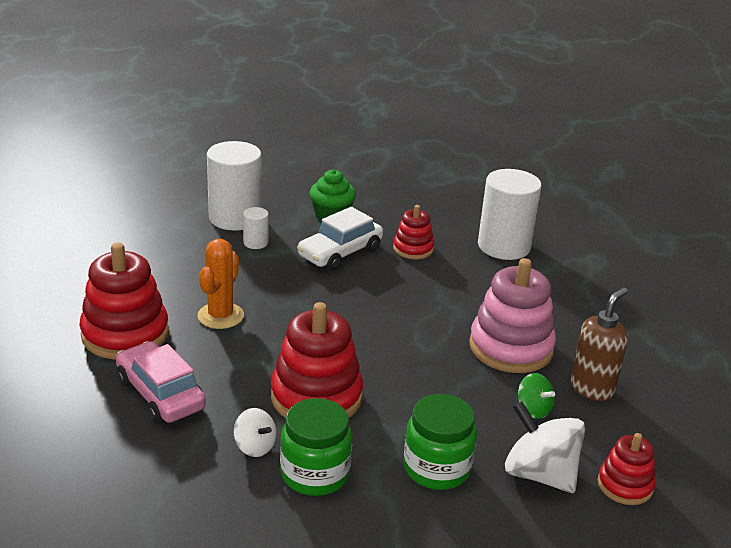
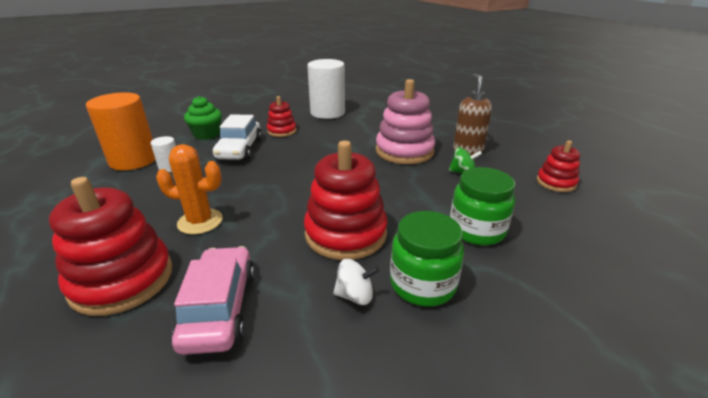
camera: 40 degrees left, 0 degrees up
pink car [116,341,206,424] -> pink car turned 75 degrees clockwise [172,246,255,355]
orange cactus [198,239,244,329] -> orange cactus turned 60 degrees counterclockwise [156,144,223,234]
white cylinder [207,141,262,231] -> orange cylinder [86,92,155,170]
white spinning top [505,401,586,493] -> none

